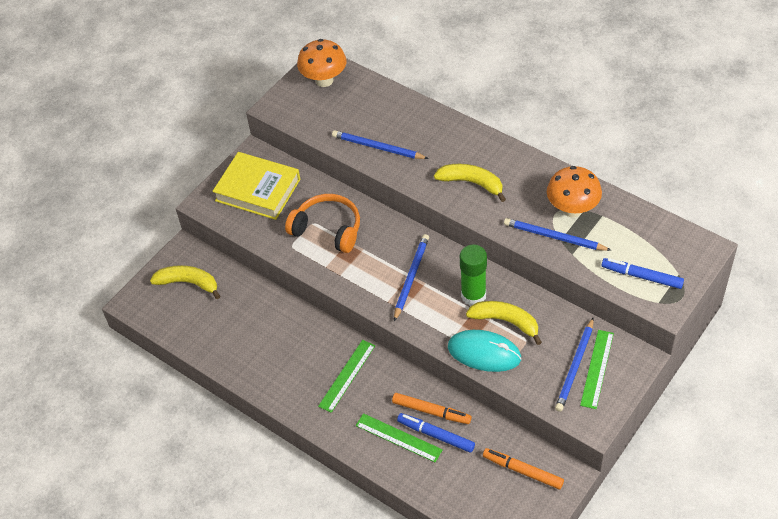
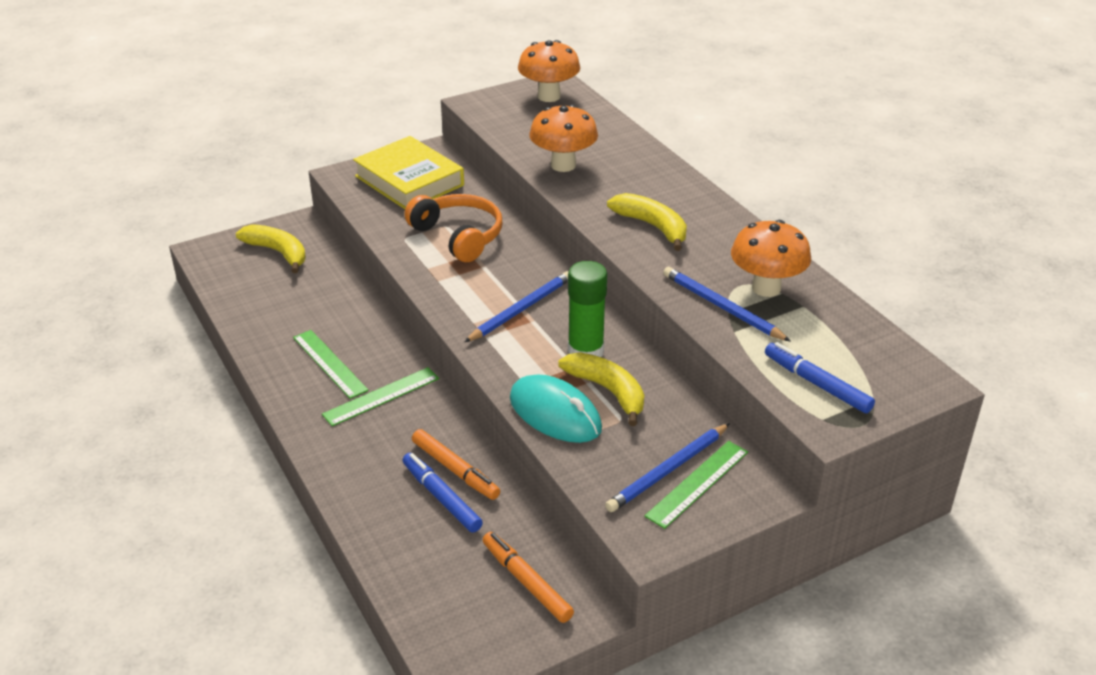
camera: 20 degrees right, 15 degrees down
blue pencil [332,130,429,159] -> orange mushroom [529,104,598,172]
green ruler [356,413,443,463] -> green ruler moved to [293,330,369,399]

